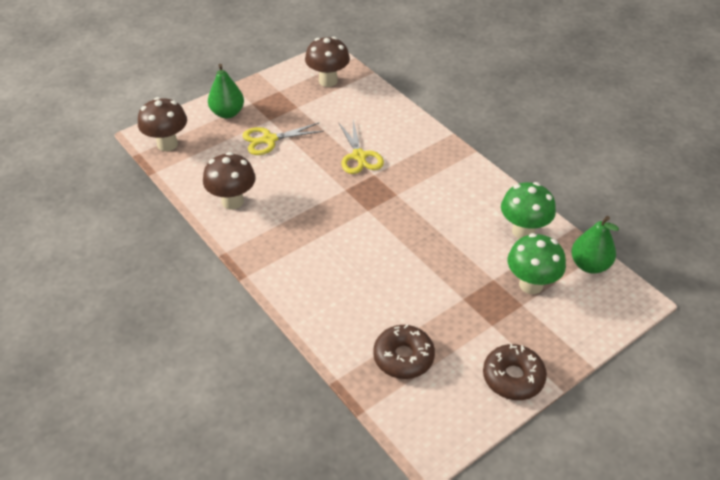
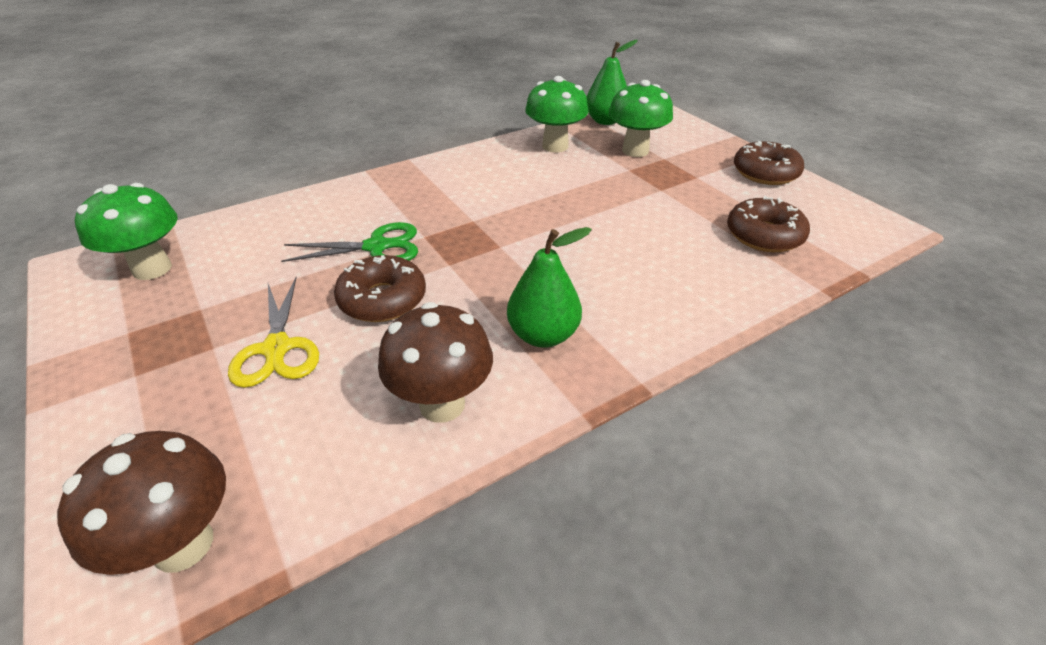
camera: 85 degrees left, 5 degrees down
green pear [208,64,244,118] -> green pear moved to [507,227,592,348]
brown mushroom [305,37,350,87] -> green mushroom [75,183,178,280]
yellow scissors [338,120,384,174] -> green scissors [281,222,418,262]
none -> brown donut [334,255,426,322]

